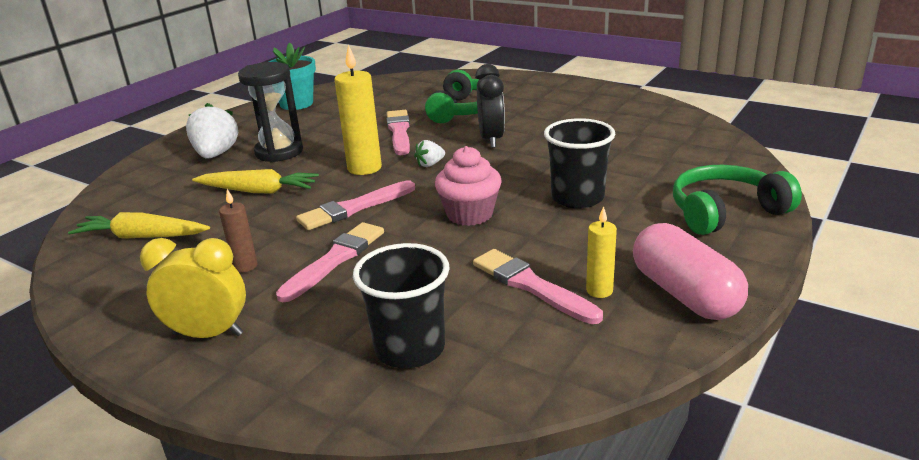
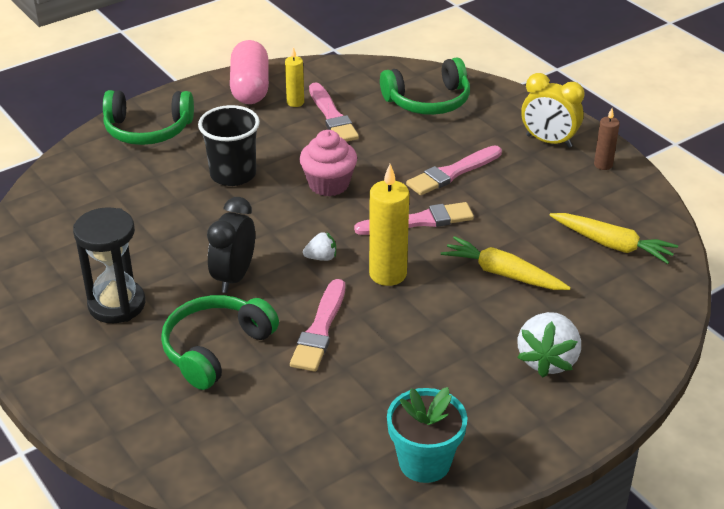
camera: 160 degrees left, 10 degrees up
brown candle [219,189,257,273] -> brown candle moved to [594,108,620,170]
black hourglass [238,62,303,162] -> black hourglass moved to [73,207,145,323]
black cup [353,243,450,368] -> green headphones [380,57,470,115]

